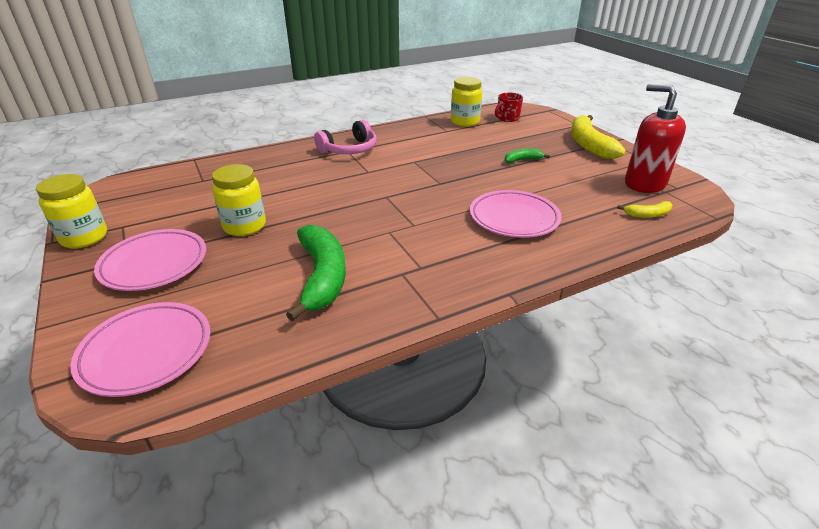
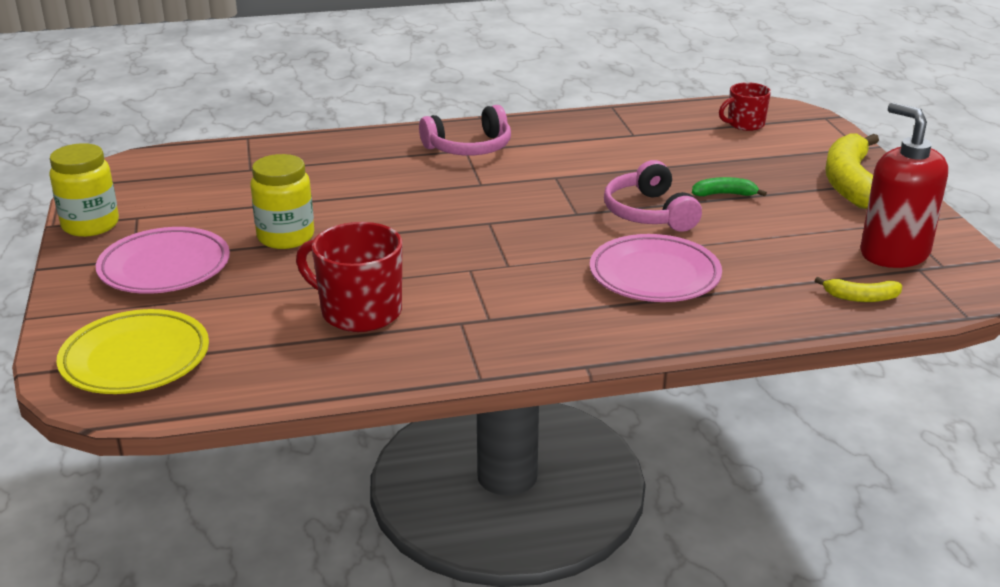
camera: 15 degrees right, 5 degrees down
pink plate [71,302,211,397] -> yellow plate [56,309,209,394]
green banana [286,225,346,321] -> red mug [296,222,402,332]
yellow jar [451,77,482,127] -> none
none -> pink headphones [604,160,702,232]

